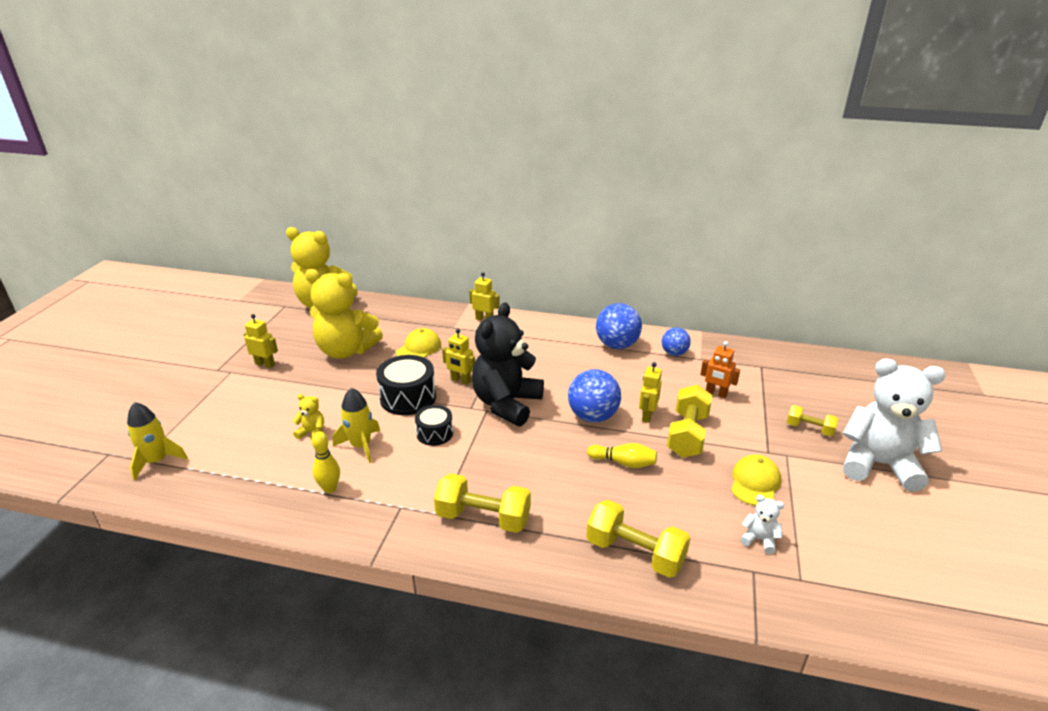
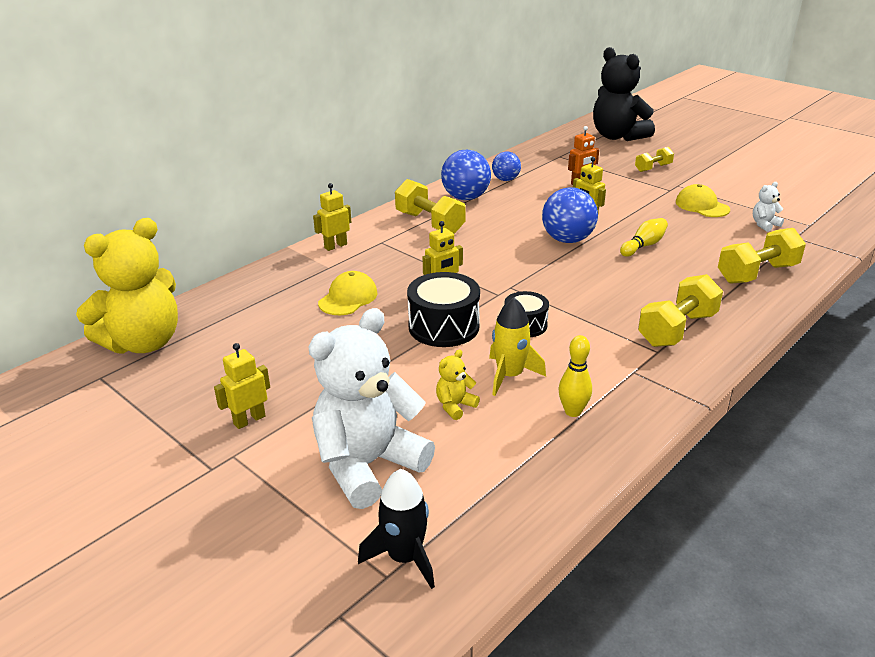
camera: 60 degrees left, 0 degrees up
yellow rocket [127,402,188,480] -> black rocket [358,469,435,589]
yellow teddy bear [305,269,383,359] -> none
yellow cap [396,328,441,358] -> yellow cap turned 60 degrees clockwise [318,271,378,315]
black teddy bear [472,302,544,426] -> black teddy bear moved to [593,47,655,141]
yellow dumbbell [667,385,713,457] -> yellow dumbbell moved to [395,179,466,234]
white teddy bear [843,358,946,492] -> white teddy bear moved to [309,308,435,509]

